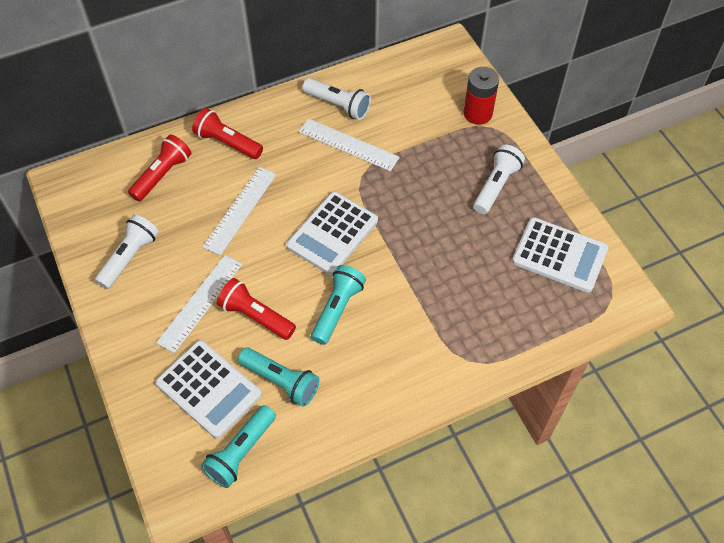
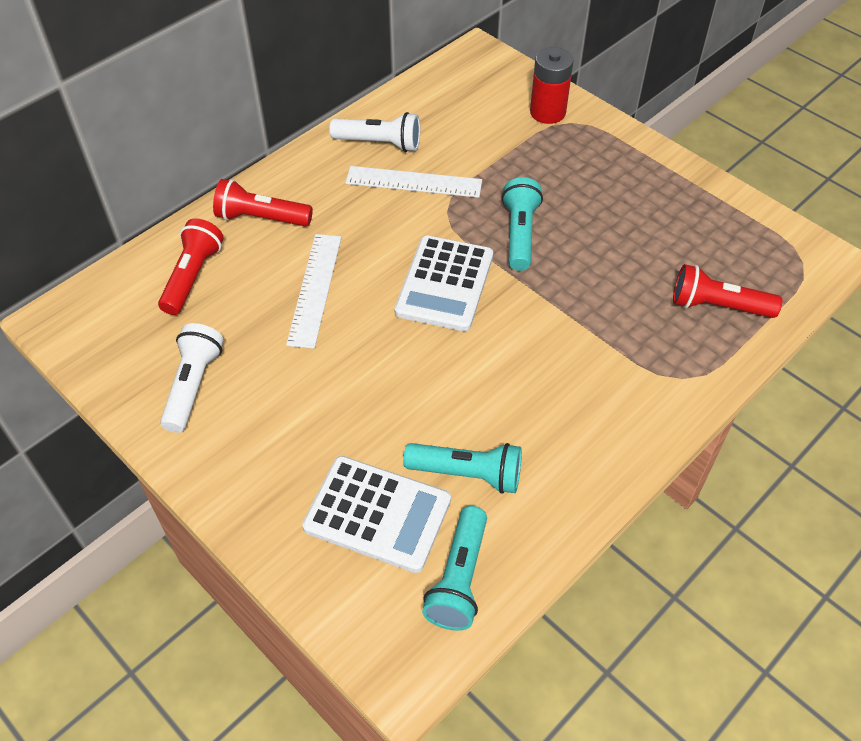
camera: 20 degrees left, 5 degrees down
white ruler [156,255,242,353] -> none
red flashlight [217,278,296,340] -> red flashlight moved to [673,264,782,318]
turquoise flashlight [311,265,366,345] -> turquoise flashlight moved to [502,177,543,271]
white flashlight [473,145,525,214] -> none
white calculator [512,217,609,293] -> none

